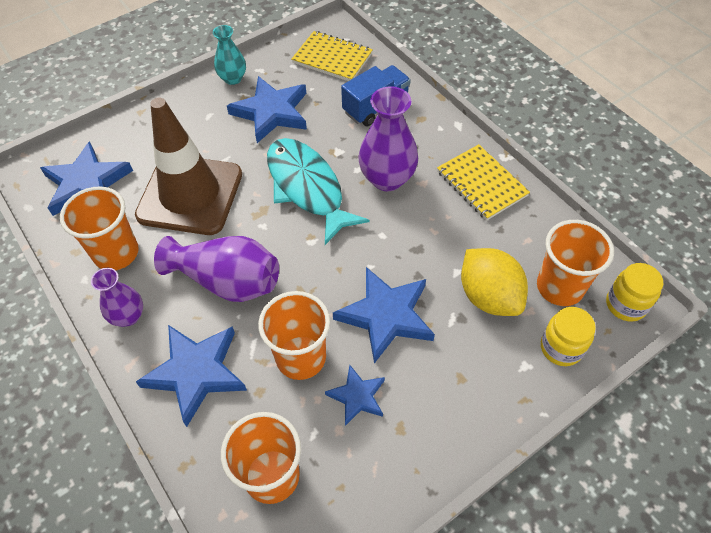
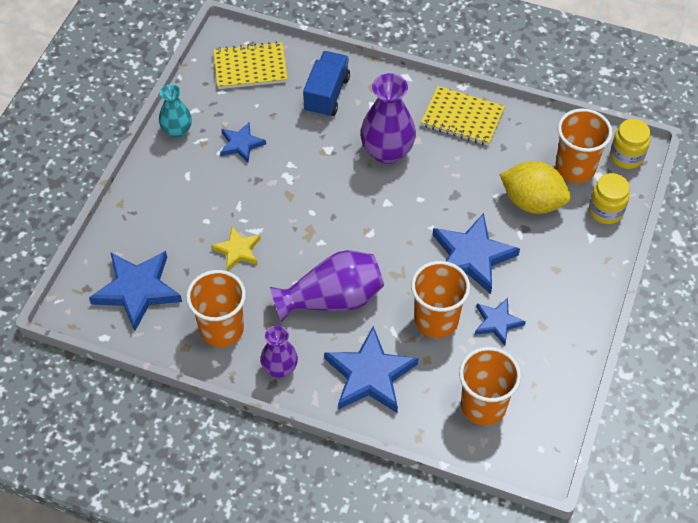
camera: 35 degrees left, 0 degrees up
brown traffic cone [135,98,242,235] -> yellow star [211,226,261,271]
blue star [227,76,307,143] -> blue star [220,122,266,163], size x0.57
turquoise fish [267,138,370,245] -> none

